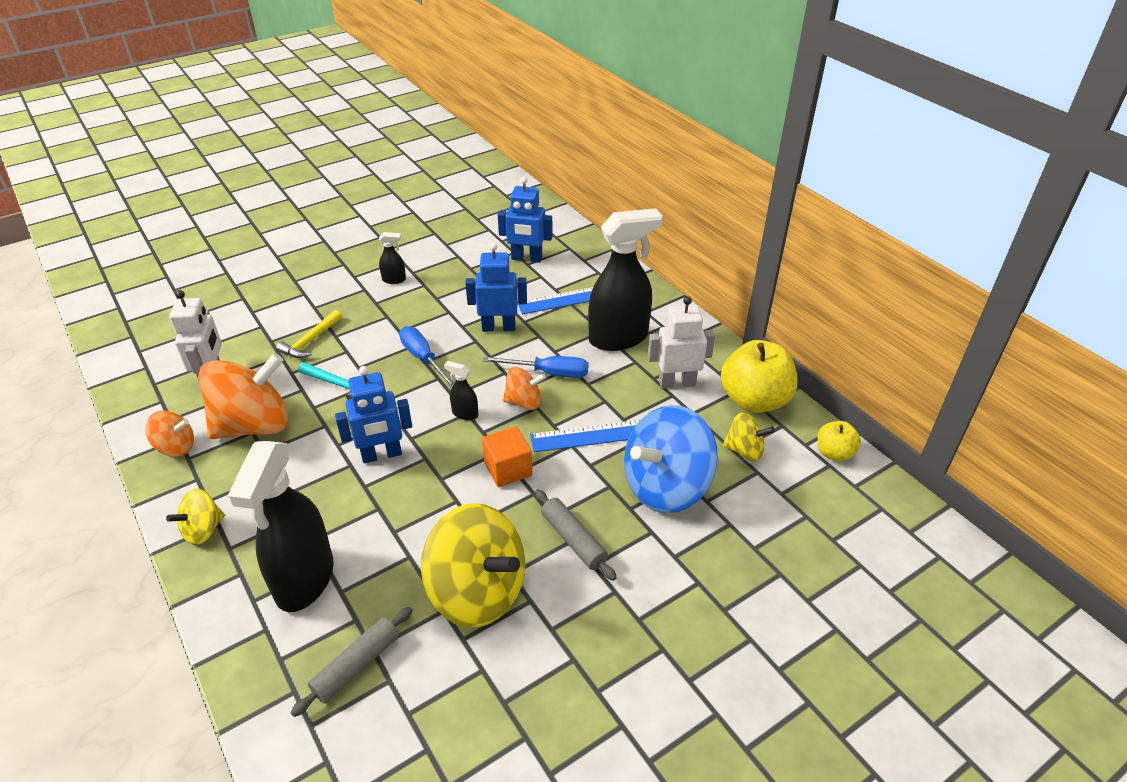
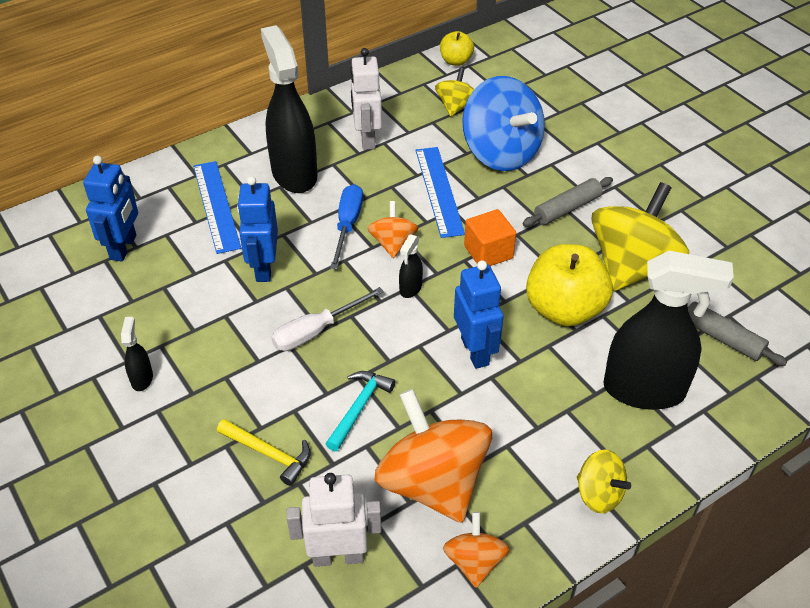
camera: 90 degrees left, 5 degrees up
blue screwdriver [399,326,455,388] -> white screwdriver [271,287,384,351]
yellow apple [721,340,797,413] -> yellow apple moved to [526,244,613,326]

